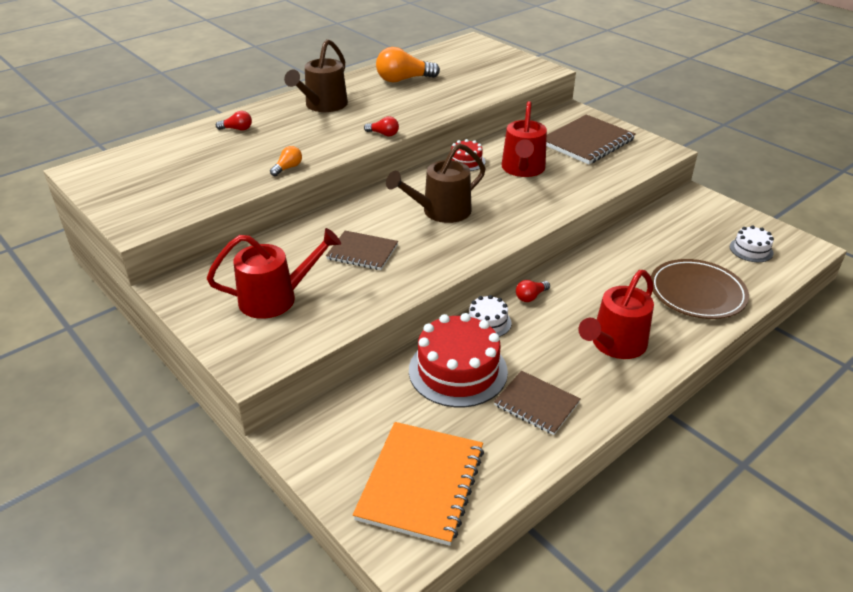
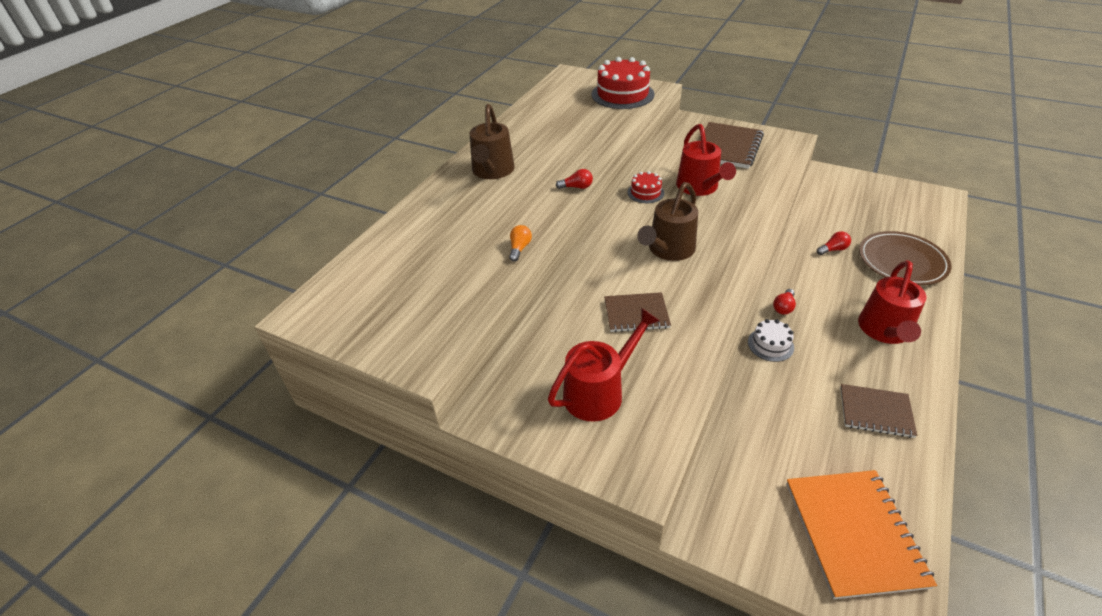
camera: 20 degrees left, 5 degrees up
red light bulb [216,111,252,131] -> red light bulb moved to [817,231,851,255]
orange light bulb [376,47,440,82] -> none
red cake [409,313,508,407] -> red cake moved to [592,57,655,109]
white cake [730,226,774,262] -> none

